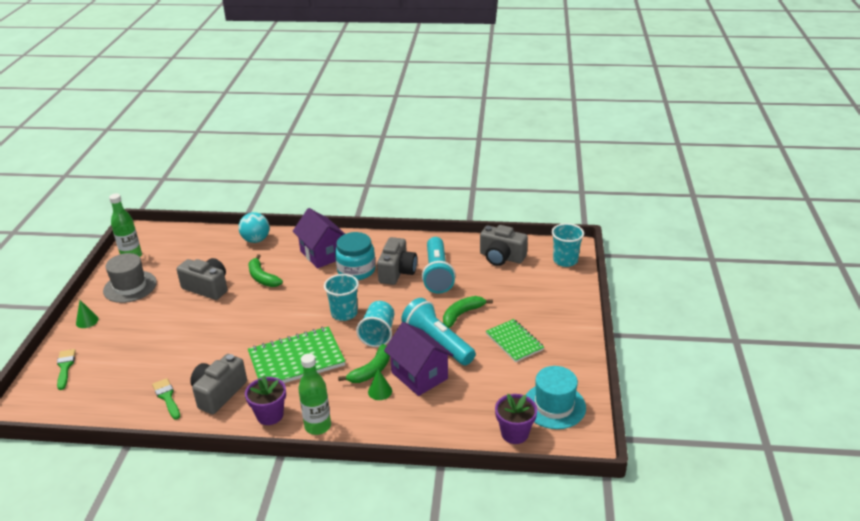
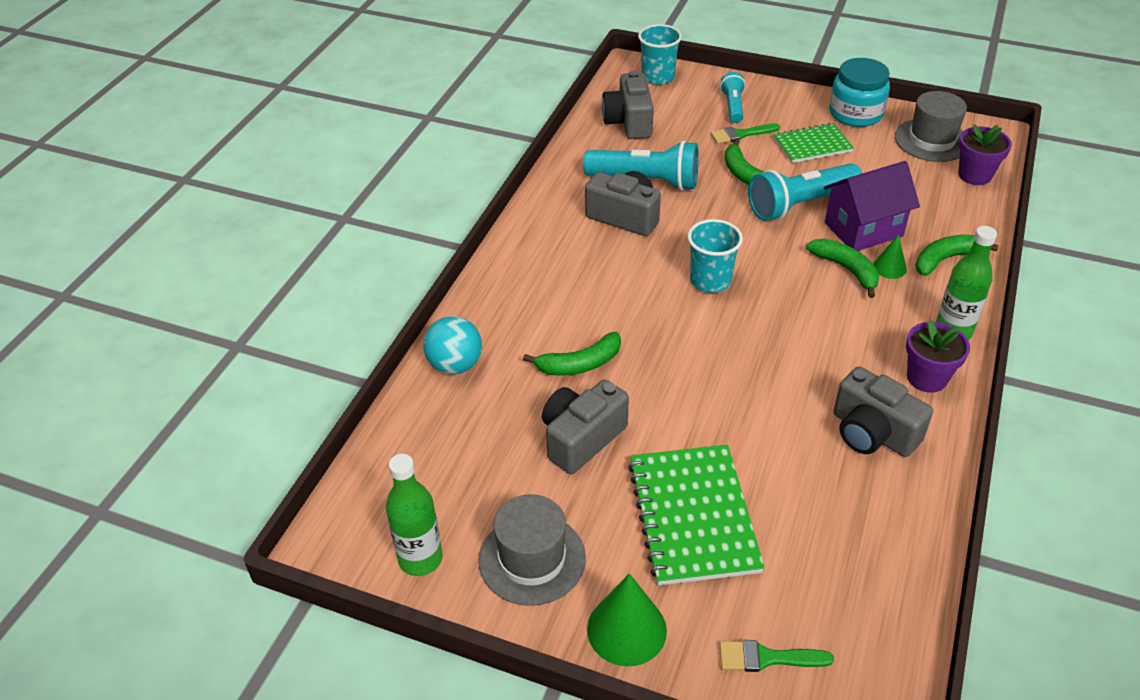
camera: 75 degrees left, 10 degrees up
green cone [76,300,98,328] -> green cone [587,573,667,667], size x1.78
green brush [152,378,180,420] -> green brush moved to [711,123,780,144]
green notebook [248,327,346,383] -> green notebook moved to [628,445,765,586]
purple house [293,208,345,269] -> none
turquoise jar [335,232,376,280] -> turquoise jar moved to [829,58,890,127]
turquoise cup [356,301,394,347] -> none
grey camera [480,225,528,266] -> grey camera turned 135 degrees clockwise [602,71,654,139]
turquoise hat [526,366,586,429] -> grey hat [895,91,967,162]
none -> turquoise flashlight [720,72,745,123]
none -> green banana [916,235,998,276]

